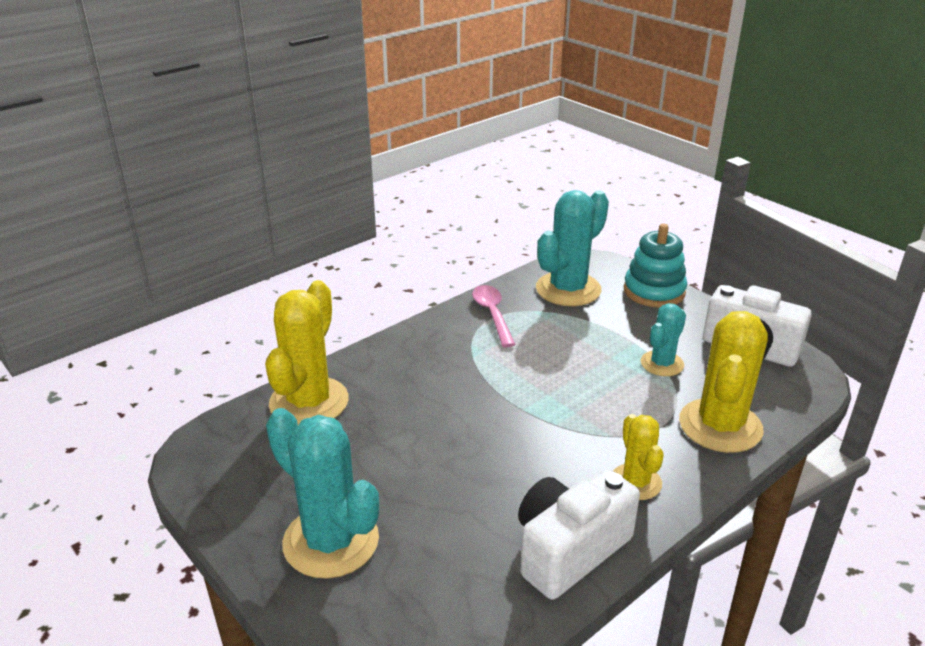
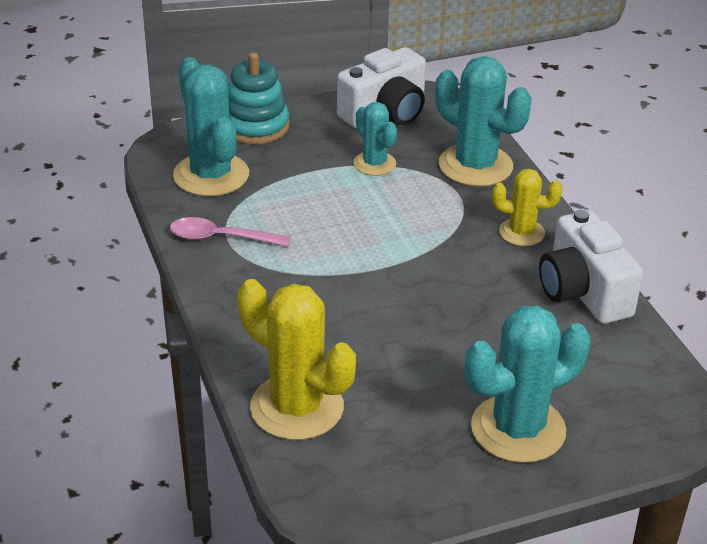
camera: 70 degrees left, 5 degrees up
yellow cactus [679,311,768,453] -> turquoise cactus [435,56,531,187]

